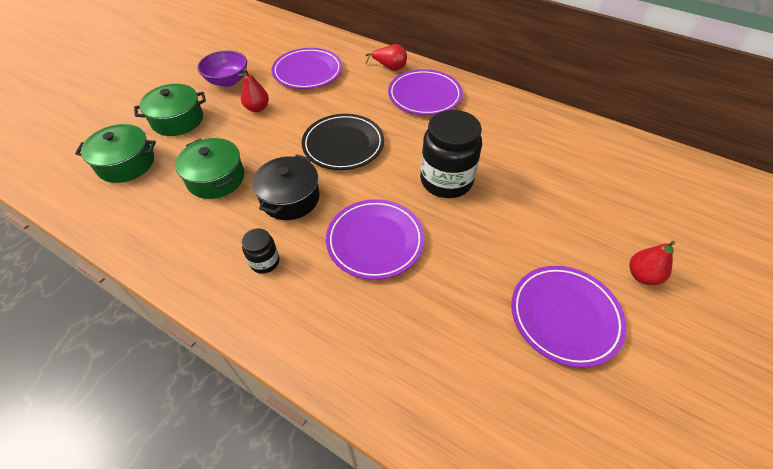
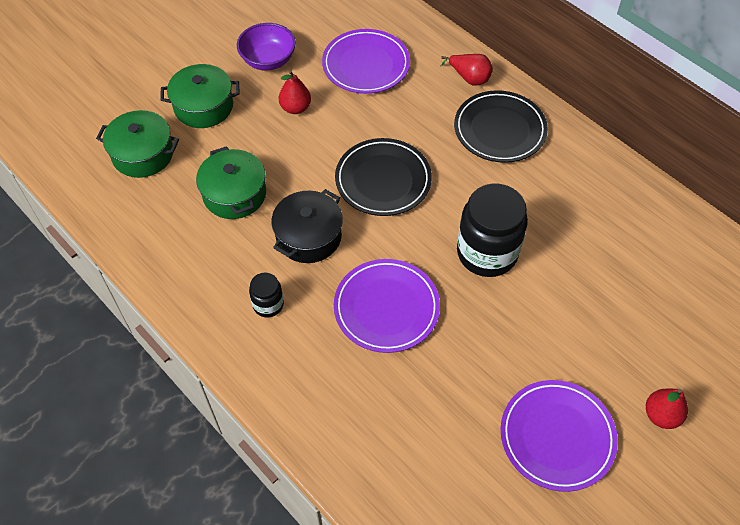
camera: 15 degrees right, 5 degrees up
purple plate [388,69,463,115] -> black plate [454,90,548,163]

